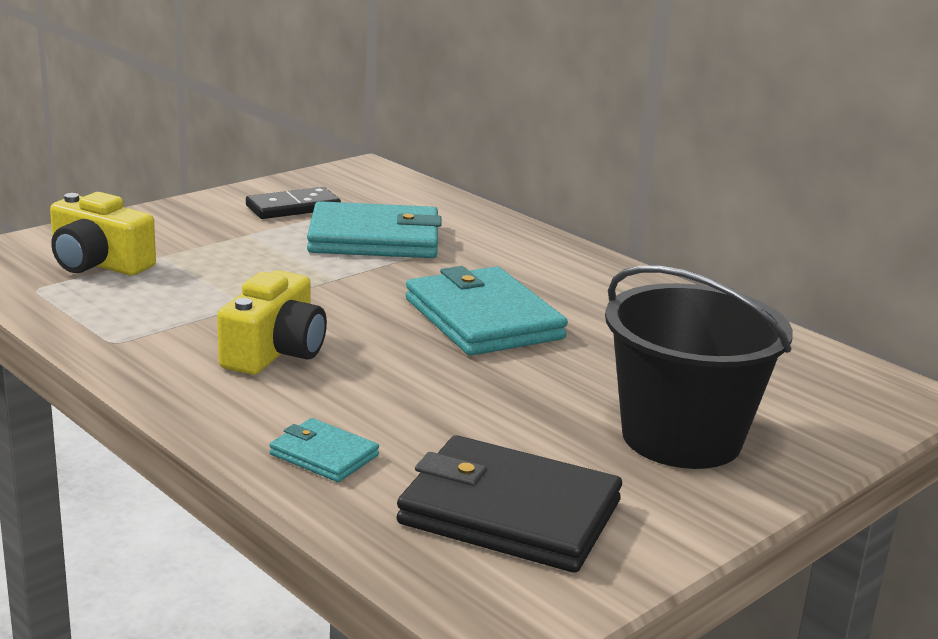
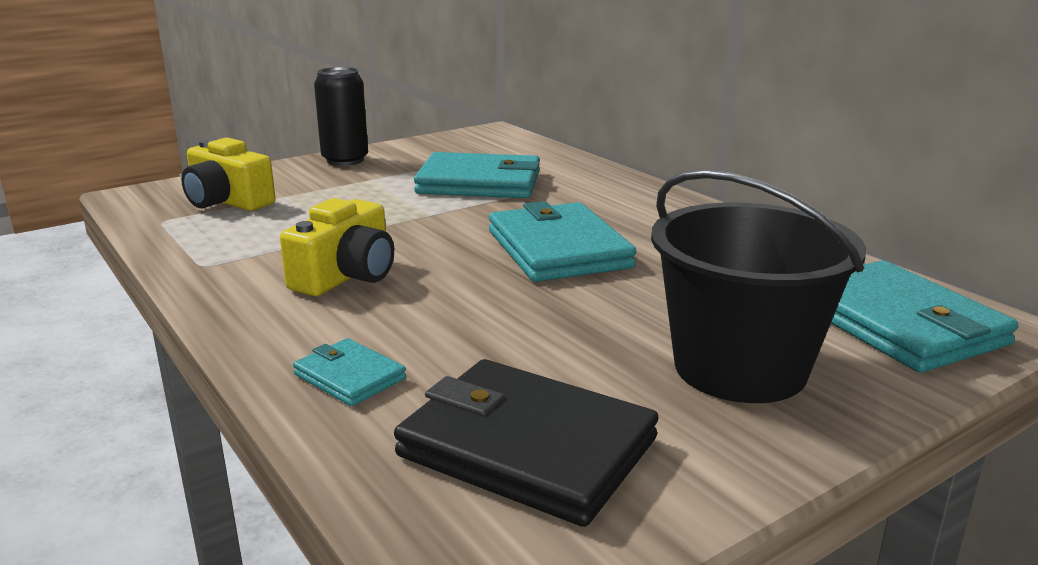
camera: 10 degrees right, 0 degrees up
black domino [246,187,341,219] -> none
none -> black can [314,67,368,166]
none -> turquoise wallet [831,260,1018,373]

